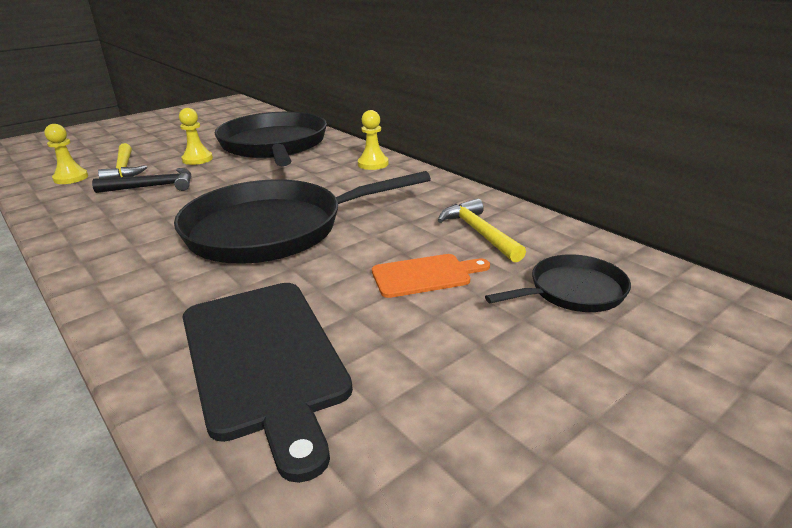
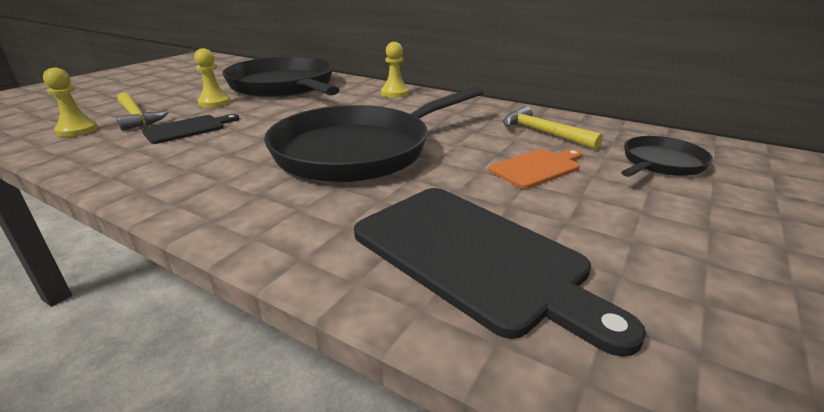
camera: 20 degrees left, 0 degrees up
black hammer [92,168,191,193] -> black cutting board [142,114,239,144]

